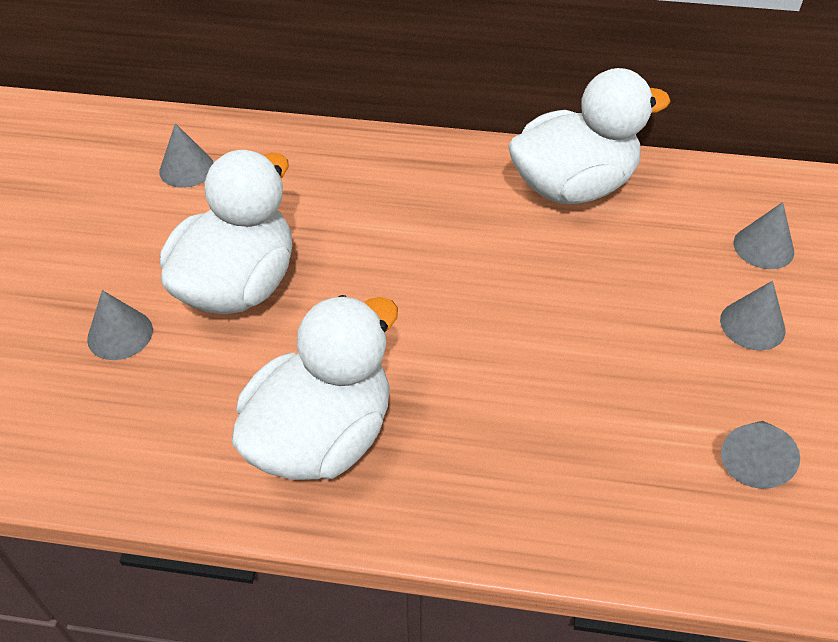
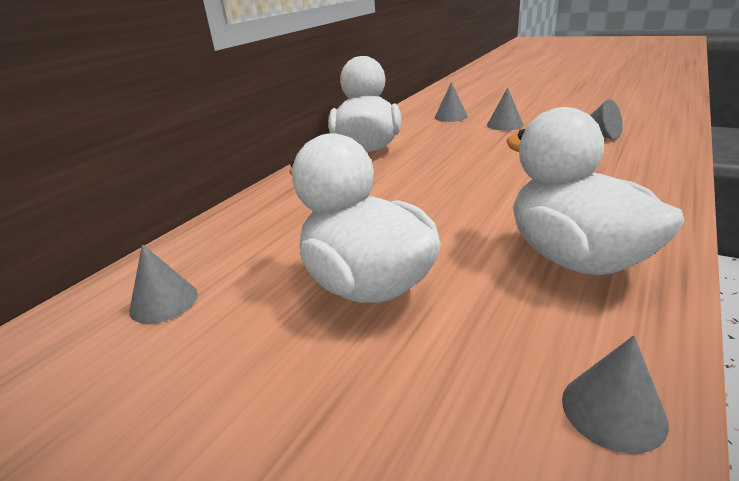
camera: 65 degrees left, 20 degrees down
grey cone [87,290,153,360] -> grey cone moved to [562,335,669,454]

